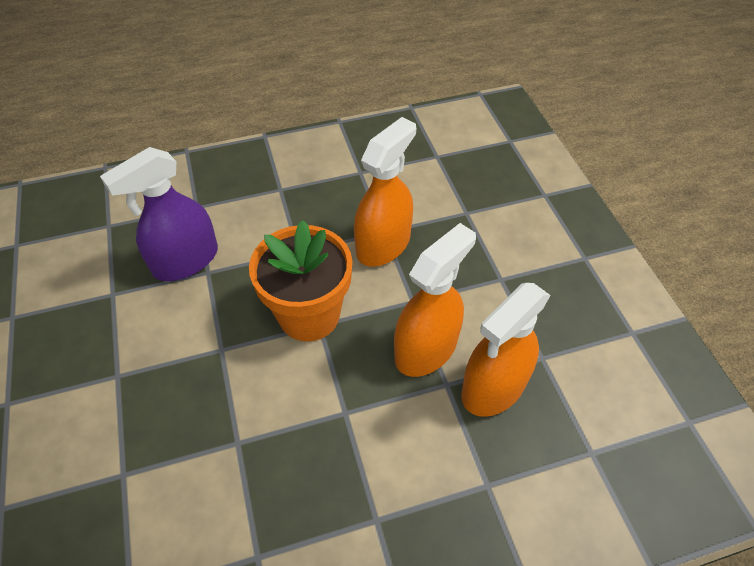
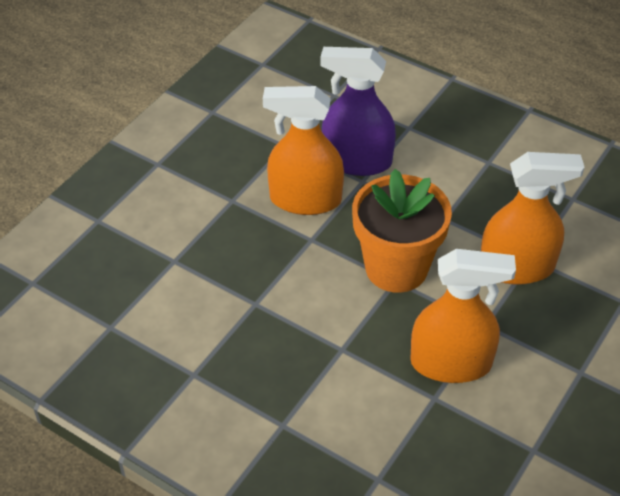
camera: 50 degrees right, 5 degrees down
orange spray bottle [461,283,551,417] -> orange spray bottle moved to [263,86,344,215]

